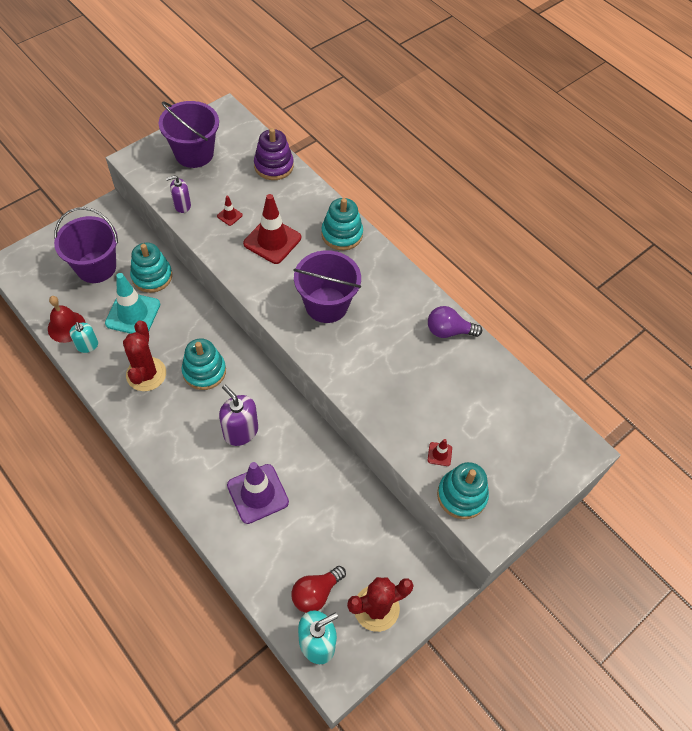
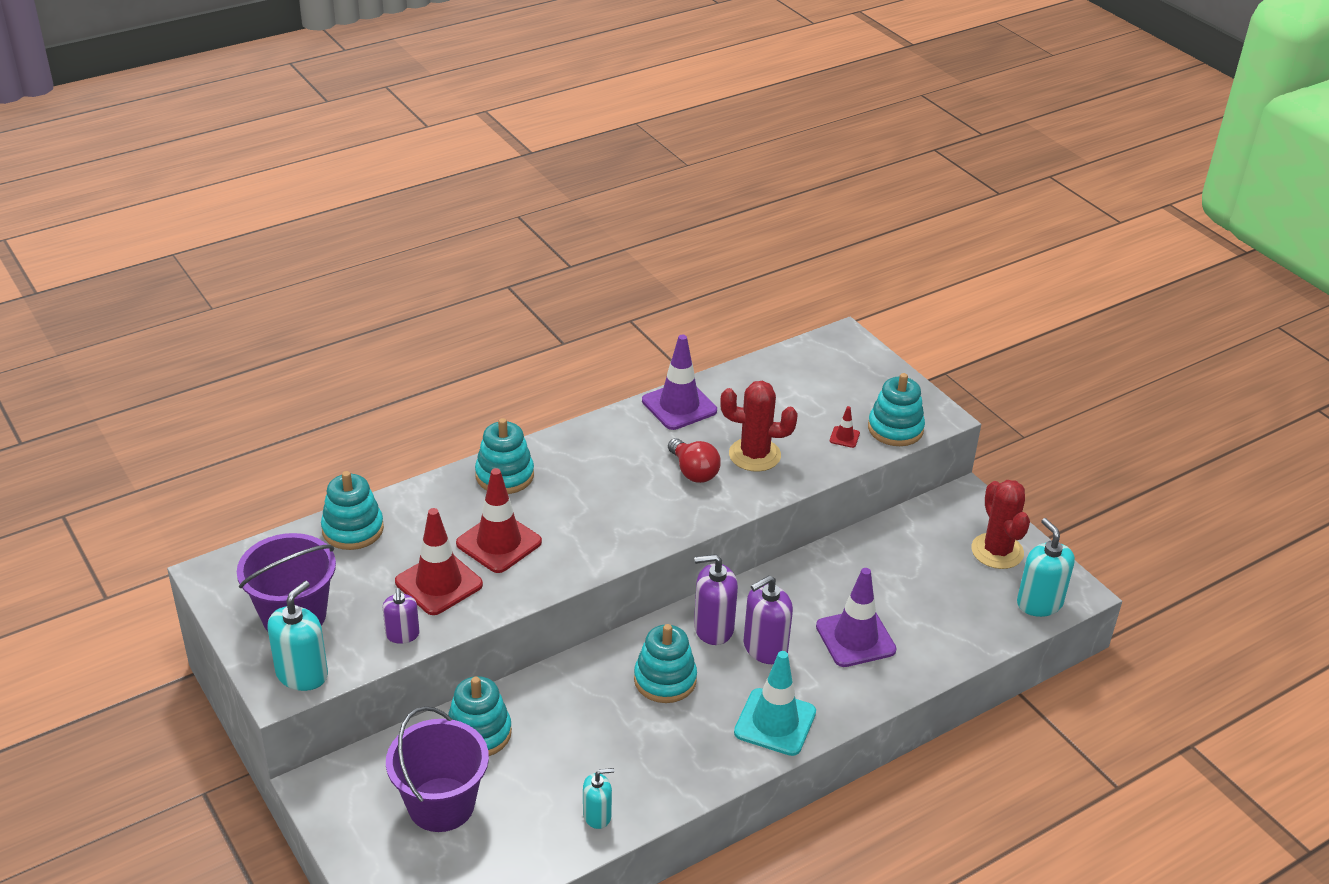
camera: 80 degrees left, 20 degrees down
red bell [48,296,85,343] -> none
turquoise traffic cone [105,273,160,334] -> turquoise traffic cone moved to [734,651,816,756]
red cactus [123,321,166,391] -> red cactus moved to [720,381,798,472]
red traffic cone [217,196,243,226] -> red traffic cone [395,508,483,615], size x2.26
purple stacking toy [254,128,294,180] -> turquoise stacking toy [321,471,384,550]
red light bulb [292,566,346,613] -> red light bulb moved to [668,438,721,483]
purple bucket [293,250,361,323] -> none
purple light bulb [428,306,482,338] -> purple traffic cone [642,335,717,430]
none -> turquoise soap dispenser [268,581,328,691]
none -> purple soap dispenser [694,554,738,645]

